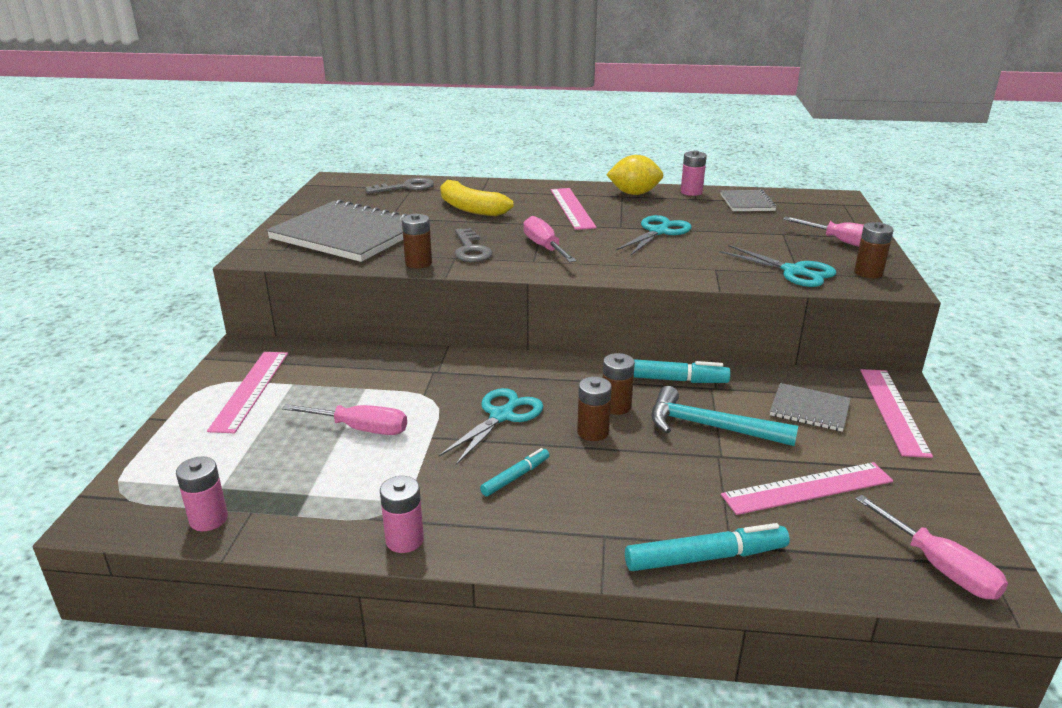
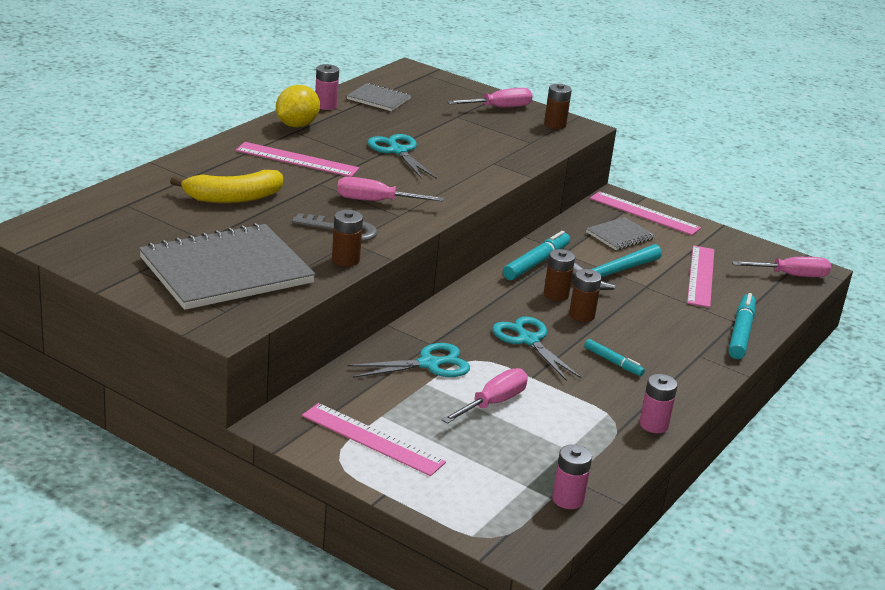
camera: 65 degrees left, 0 degrees up
grey key [365,178,434,194] -> none
turquoise marker [480,448,549,496] -> turquoise marker turned 150 degrees clockwise [584,339,645,376]
turquoise scissors [719,245,836,287] -> turquoise scissors moved to [347,343,470,378]

